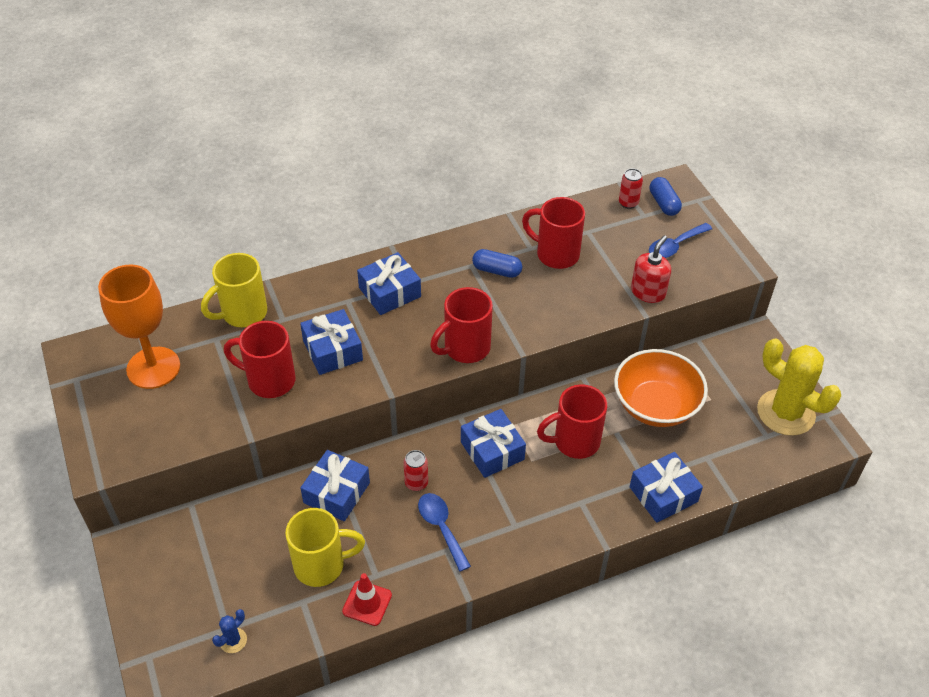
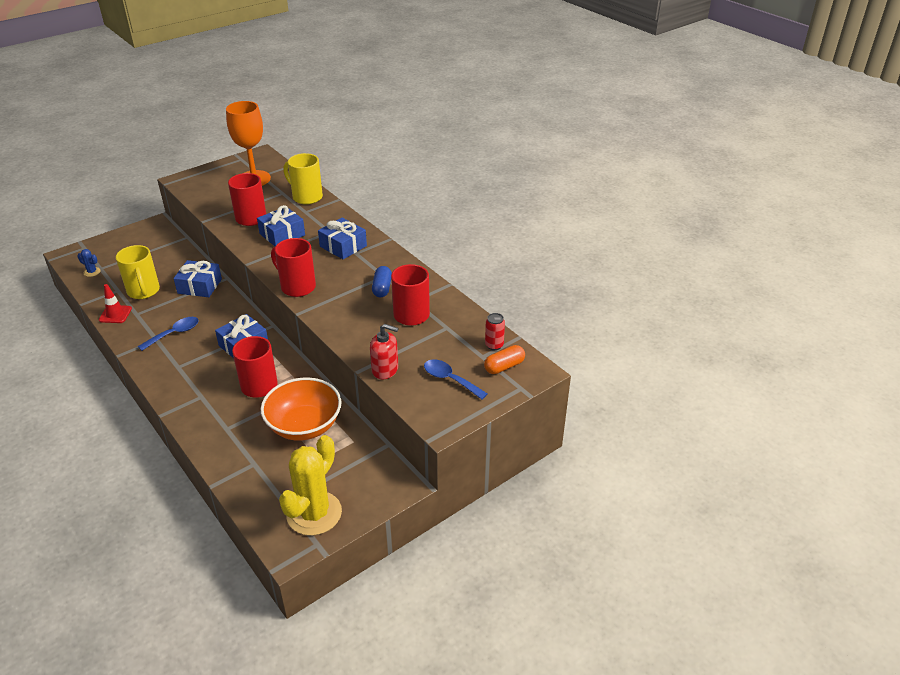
camera: 75 degrees right, 10 degrees down
red can [404,450,428,491] -> none
blue gift [630,452,703,523] -> none
blue capsule [650,177,682,216] -> orange capsule [484,345,525,374]

